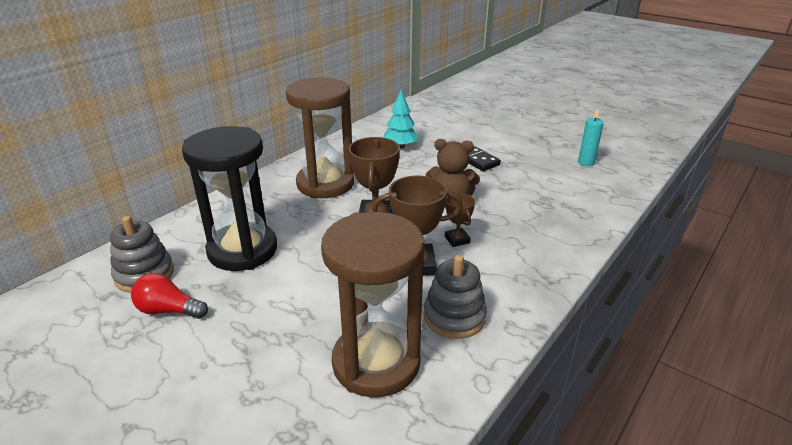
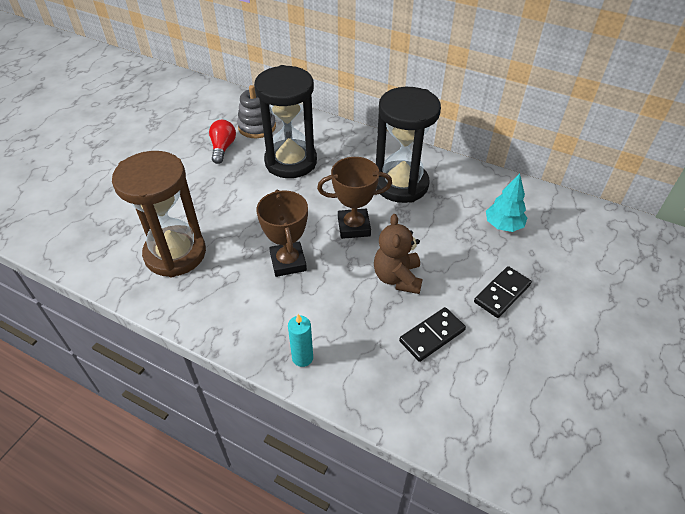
camera: 80 degrees right, 15 degrees up
brown hourglass [286,77,354,198] -> black hourglass [376,87,441,203]
grey stacking toy [424,255,487,339] -> none
brown trophy [445,193,475,247] -> none
turquoise candle [578,109,604,166] -> turquoise candle moved to [288,314,313,367]
none -> black domino [399,307,466,362]

